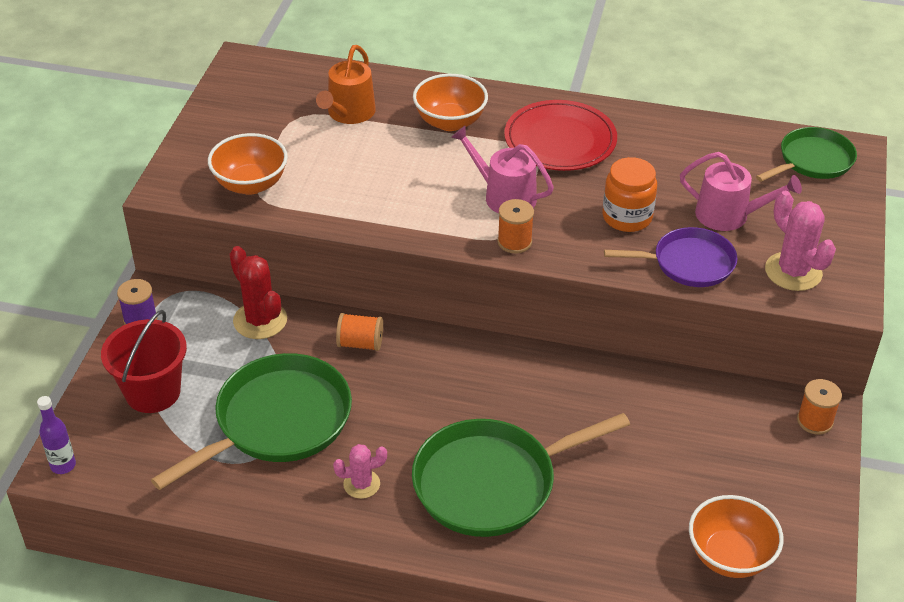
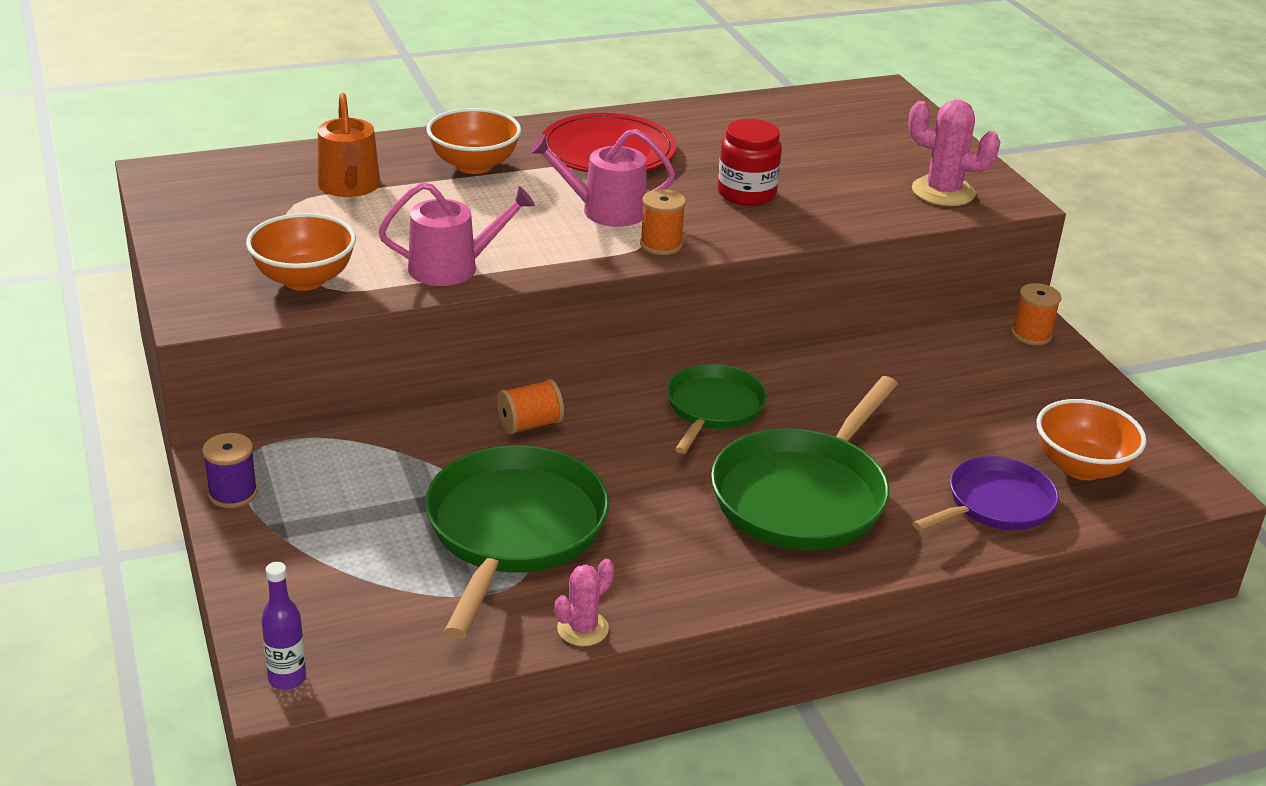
camera: 35 degrees left, 10 degrees down
red bucket [101,310,187,413] -> none
red cactus [229,246,287,339] -> none
pink cactus [333,444,387,499] -> pink cactus moved to [555,559,614,646]
orange jar [602,157,657,232] -> red jar [718,119,782,206]
purple pan [604,227,738,287] -> purple pan moved to [912,456,1059,531]
pink watering can [680,152,802,231] -> pink watering can moved to [378,182,535,286]
green pan [756,127,857,182] -> green pan moved to [667,364,767,454]

